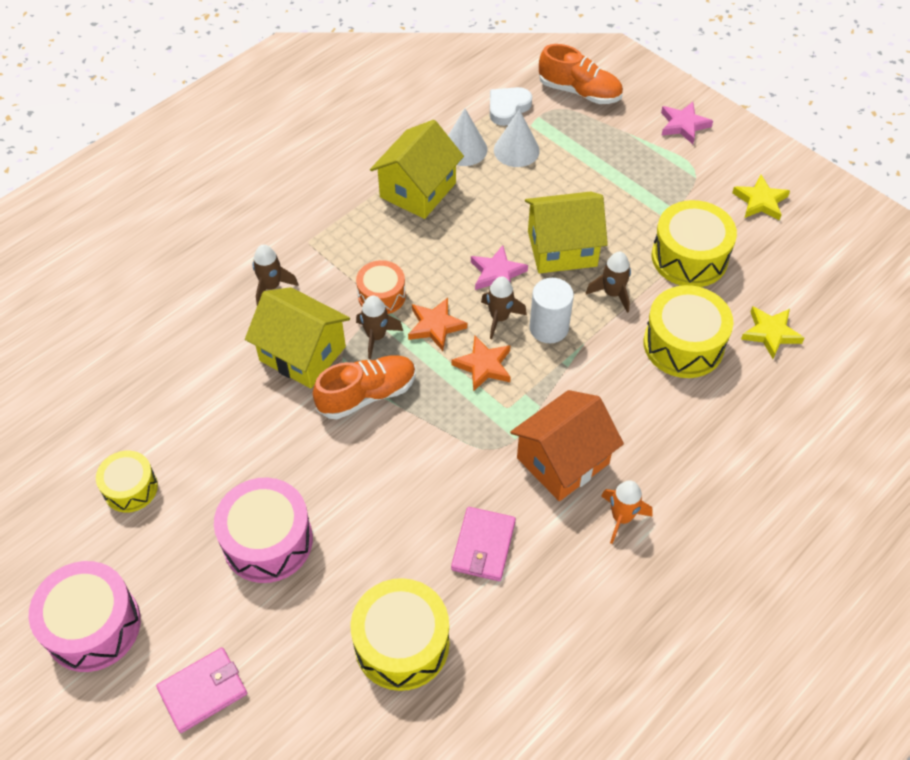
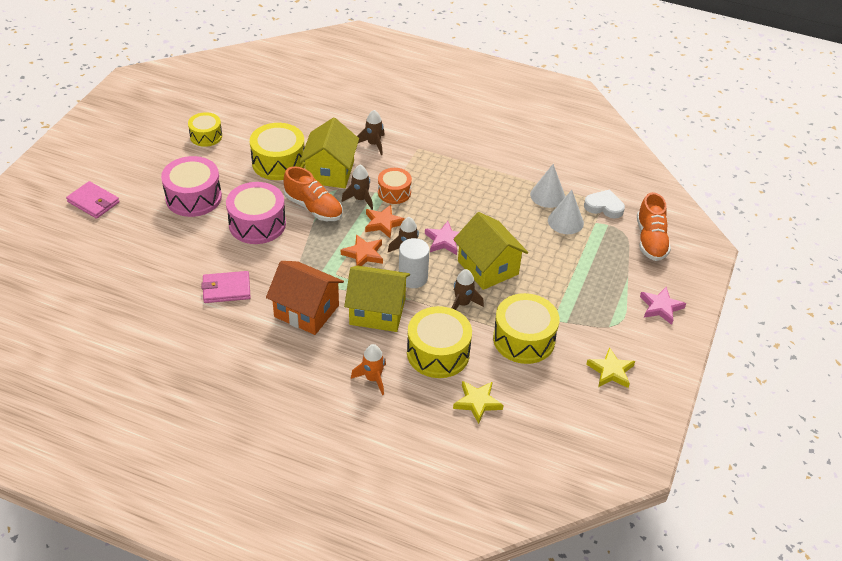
camera: 65 degrees right, 10 degrees down
pink drum [29,561,141,672] -> pink drum moved to [226,182,286,244]
yellow drum [351,578,449,691] -> yellow drum moved to [250,123,305,180]
yellow house [370,120,464,219] -> yellow house moved to [344,266,410,332]
orange rocket [601,480,653,544] -> orange rocket moved to [351,344,386,395]

